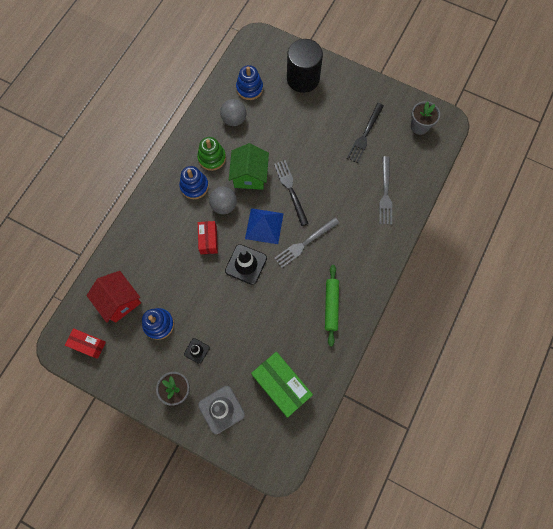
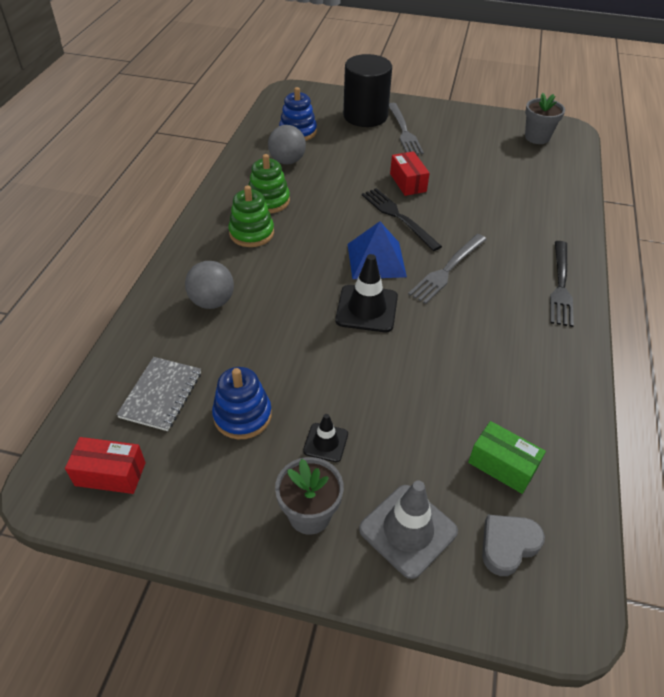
camera: 15 degrees left, 25 degrees down
red house [86,271,141,323] -> grey notebook [116,357,201,431]
blue stacking toy [179,166,209,199] -> green stacking toy [228,185,274,247]
red box [198,221,218,254] -> red box moved to [390,151,430,196]
grey ball [209,187,237,214] -> grey ball moved to [185,261,234,309]
green house [229,143,269,190] -> none
green box [251,352,313,417] -> green box [468,421,546,494], size x0.58
green rolling pin [325,265,339,346] -> none
black fork [347,103,384,163] -> black fork moved to [550,241,574,327]
grey fork [379,156,392,225] -> grey fork moved to [389,103,424,155]
none -> grey heart [482,515,545,576]

